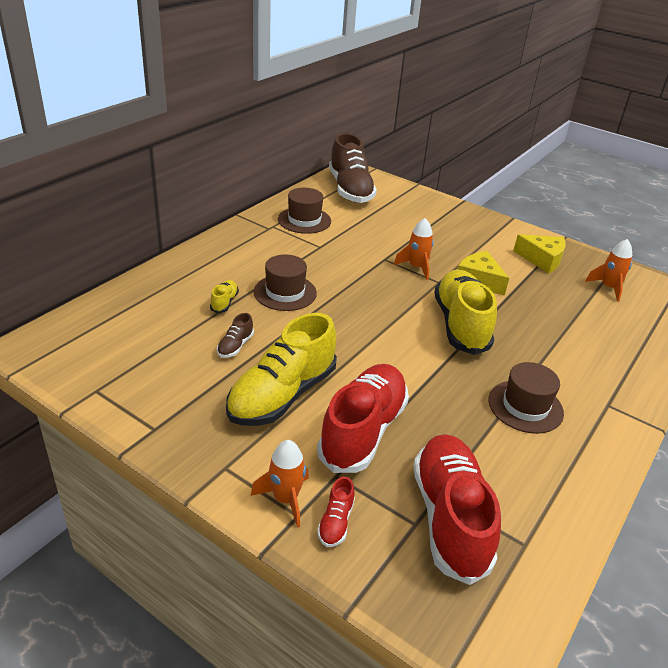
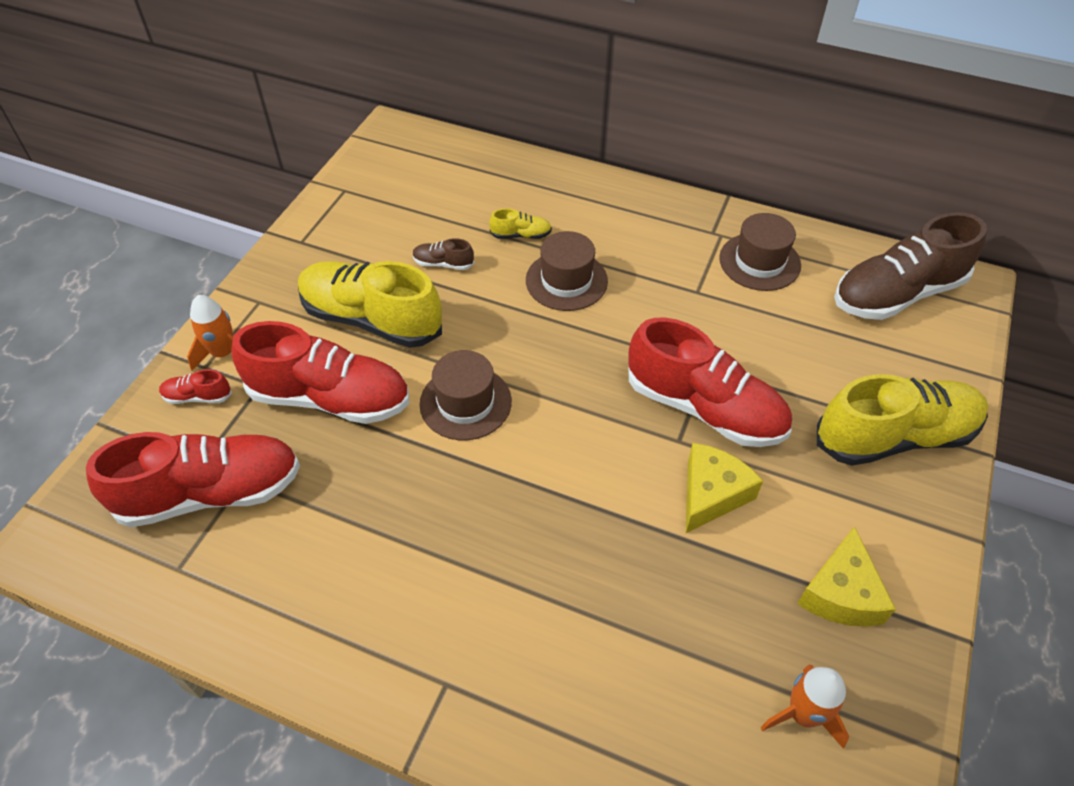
camera: 80 degrees right, 15 degrees up
orange rocket [394,218,434,280] -> red shoe [628,317,792,447]
yellow shoe [434,270,497,355] -> yellow shoe moved to [817,374,989,466]
brown hat [488,362,564,434] -> brown hat moved to [419,350,512,440]

